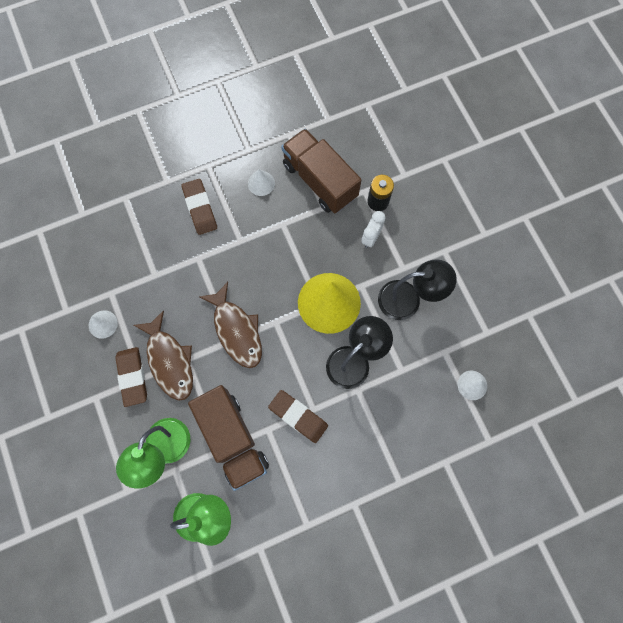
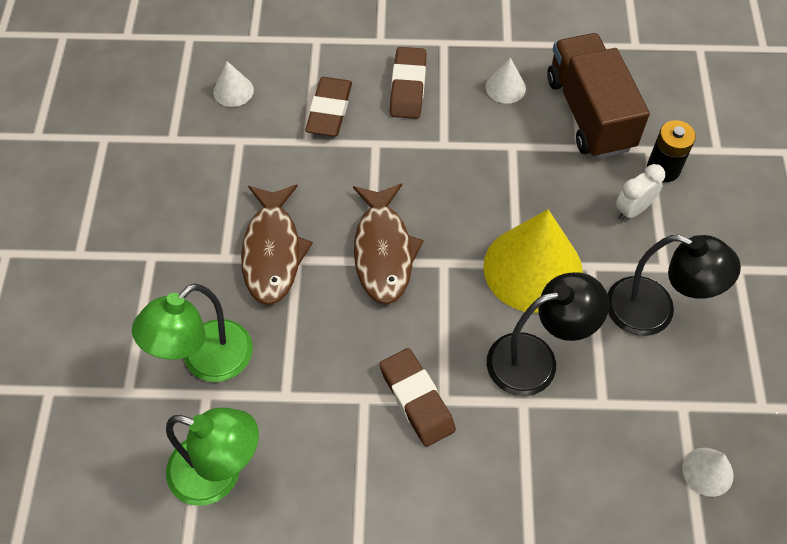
camera: 25 degrees right, 15 degrees down
white cone [89,310,118,339] -> white cone moved to [213,61,254,107]
brown eraser [115,347,147,407] -> brown eraser moved to [305,77,352,136]
brown truck [188,385,269,491] -> none

